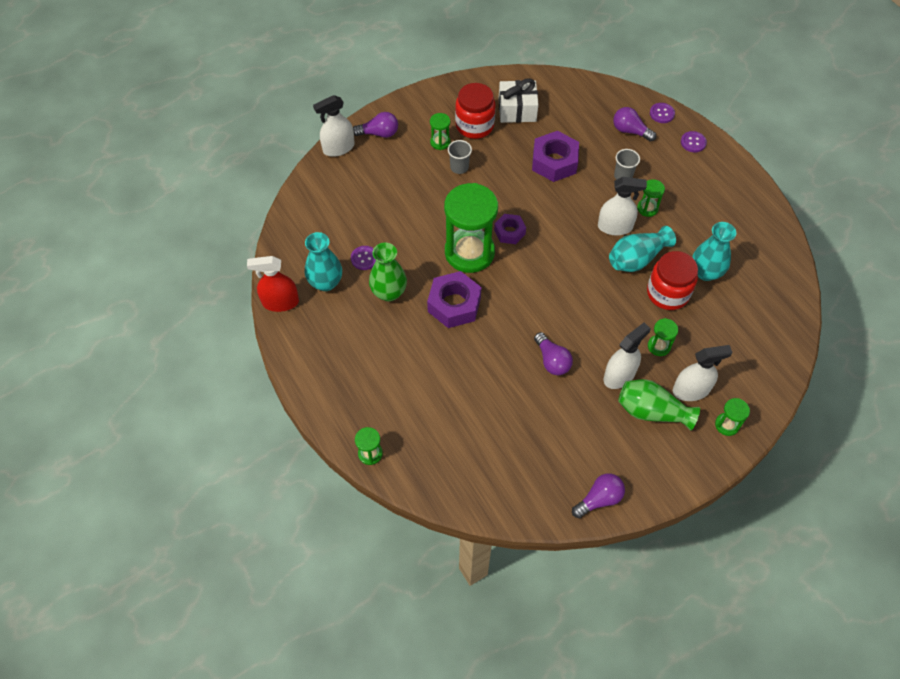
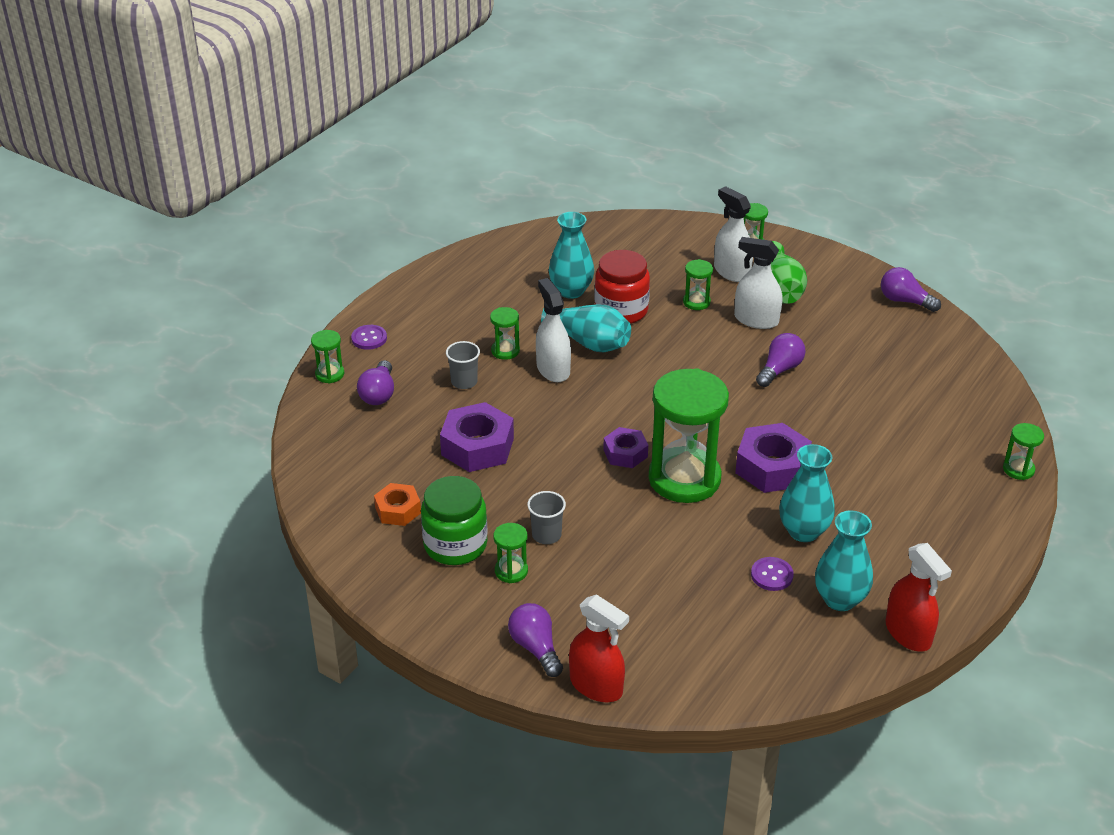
camera: 115 degrees left, 20 degrees down
white spray bottle [313,95,355,157] -> red spray bottle [569,595,629,702]
green vase [369,243,407,301] -> turquoise vase [779,444,835,542]
red jar [455,83,495,139] -> green jar [421,476,488,565]
white gift [499,78,539,123] -> orange nut [374,483,421,526]
purple button [650,103,675,123] -> green hourglass [311,330,344,383]

